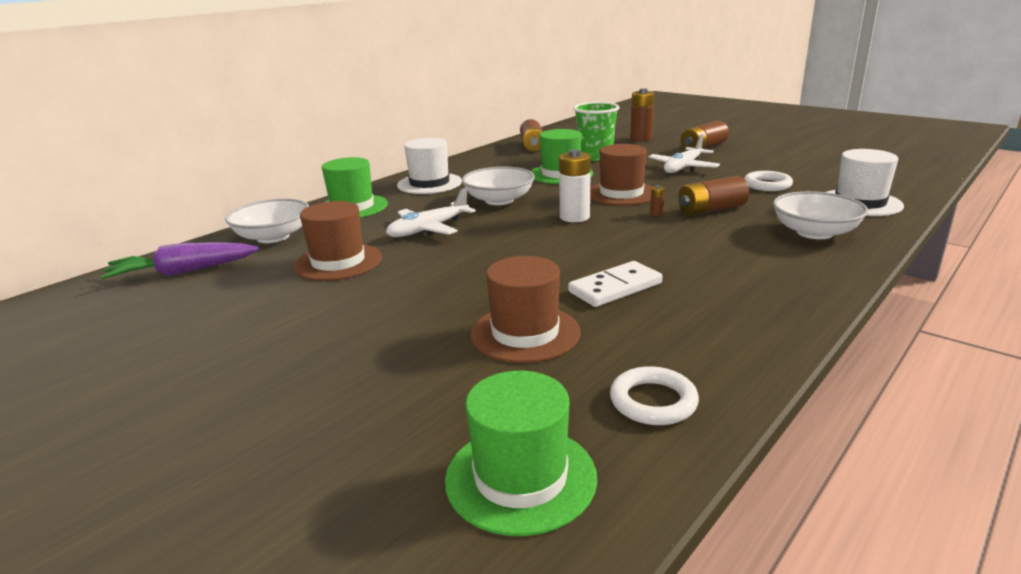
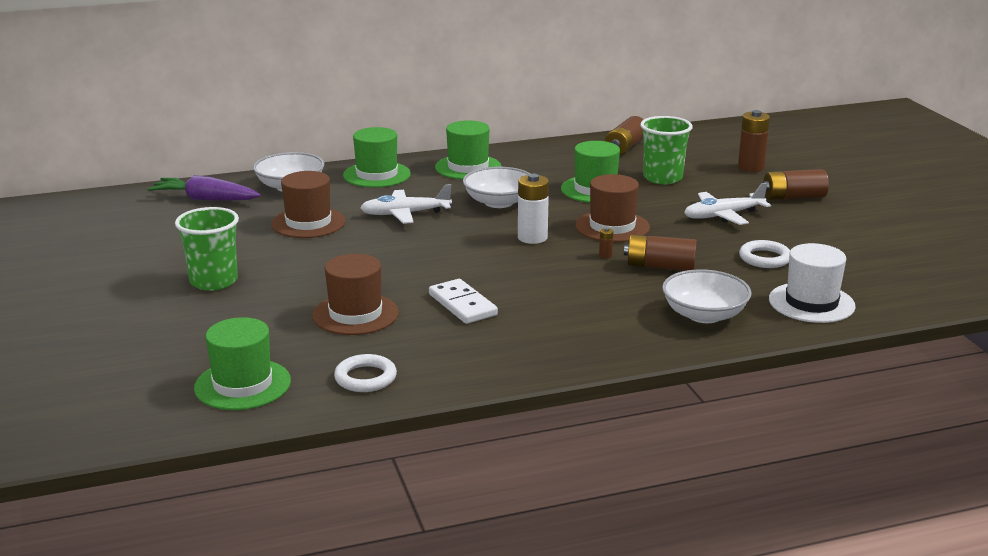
camera: 30 degrees right, 0 degrees up
white hat [397,138,462,194] -> green hat [435,120,501,180]
white domino [568,261,663,307] -> white domino turned 60 degrees clockwise [429,279,498,324]
none -> green cup [175,207,239,291]

